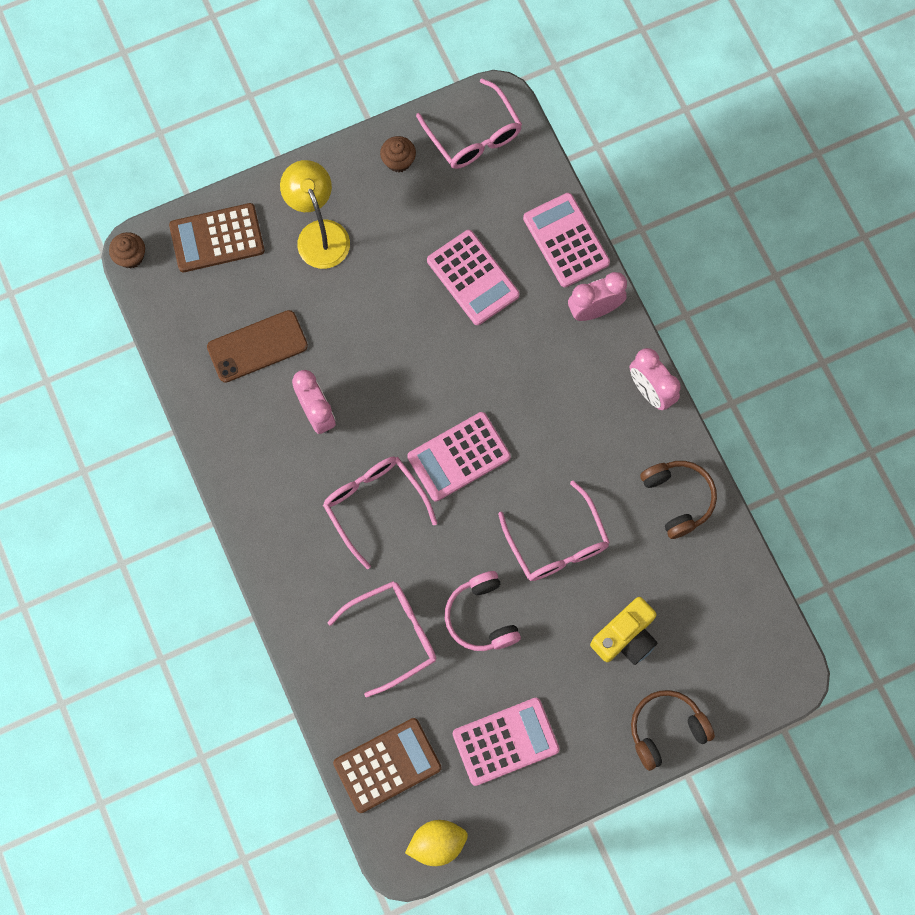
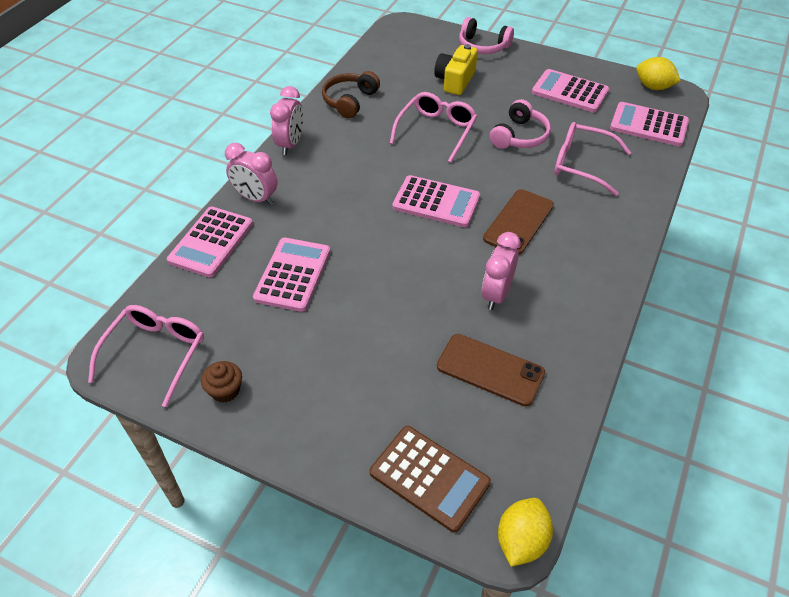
camera: 130 degrees left, 25 degrees down
brown cupcake [109,232,145,269] -> yellow lemon [498,498,553,567]
yellow lamp [280,160,350,269] -> none
pink glasses [323,457,437,569] -> brown phone [483,189,554,255]
brown calculator [333,718,442,813] -> pink calculator [610,102,689,146]
yellow camera [590,597,658,665] -> yellow camera turned 75 degrees counterclockwise [434,44,478,95]
brown headphones [631,690,715,771] -> pink headphones [459,17,514,54]

